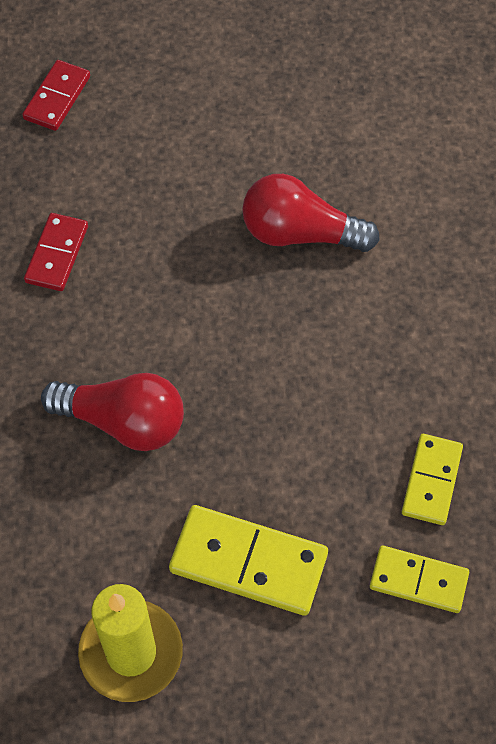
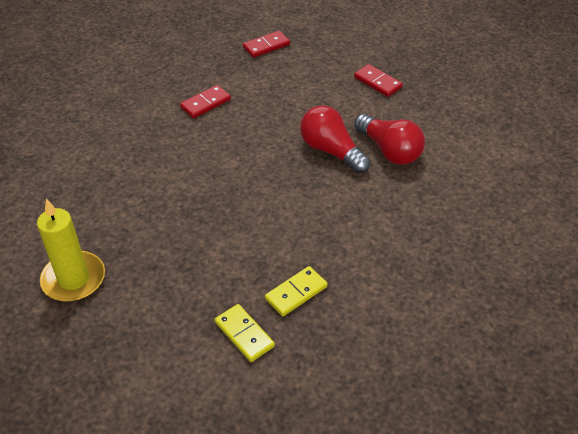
camera: 35 degrees right, 15 degrees down
red light bulb [41,373,184,451] -> red light bulb moved to [354,114,425,165]
yellow domino [169,505,328,616] -> none
none -> red domino [354,64,403,97]

